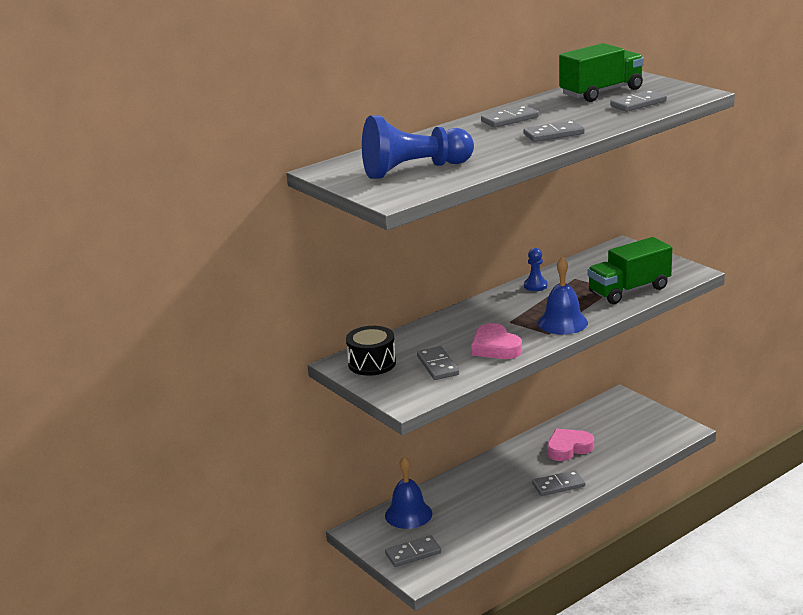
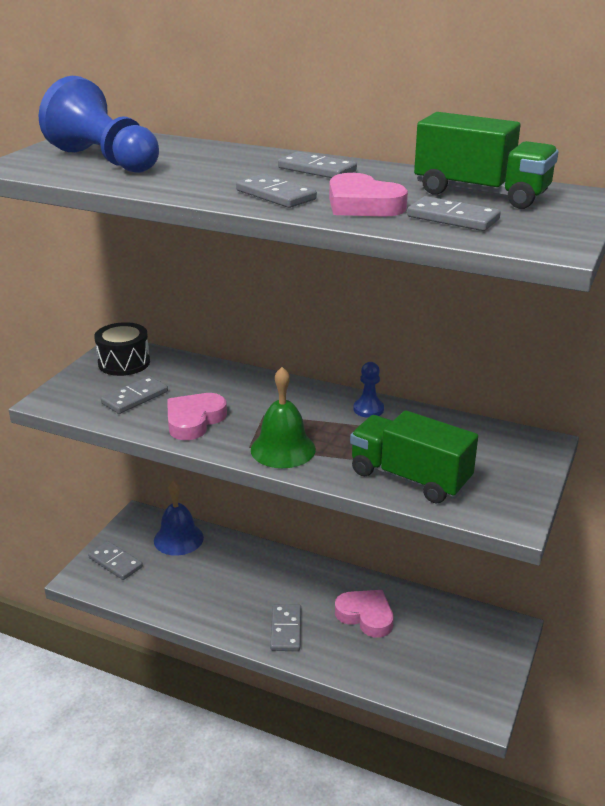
camera: 60 degrees right, 5 degrees up
grey domino [532,470,585,496] -> grey domino turned 45 degrees clockwise [270,604,301,651]
blue bell [538,257,588,334] -> green bell [251,367,316,468]
none -> pink heart [329,173,408,217]

